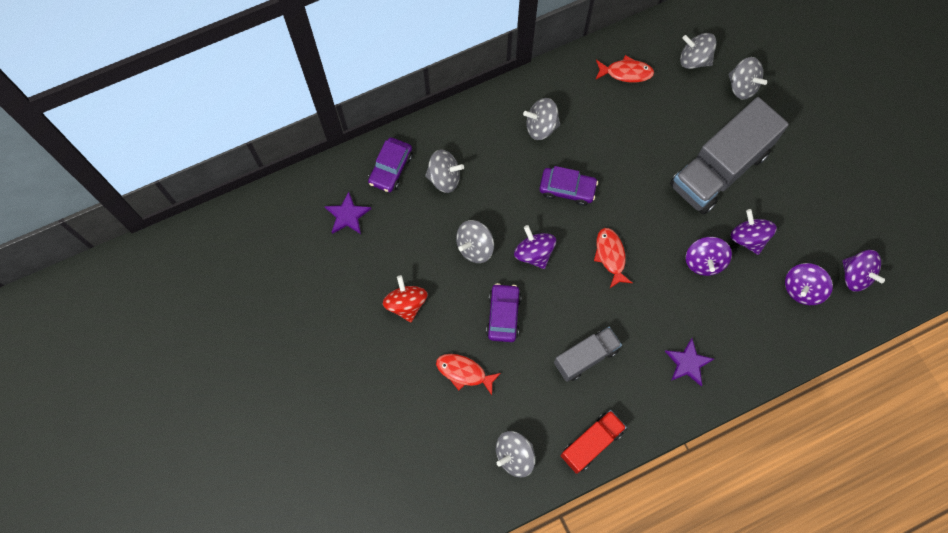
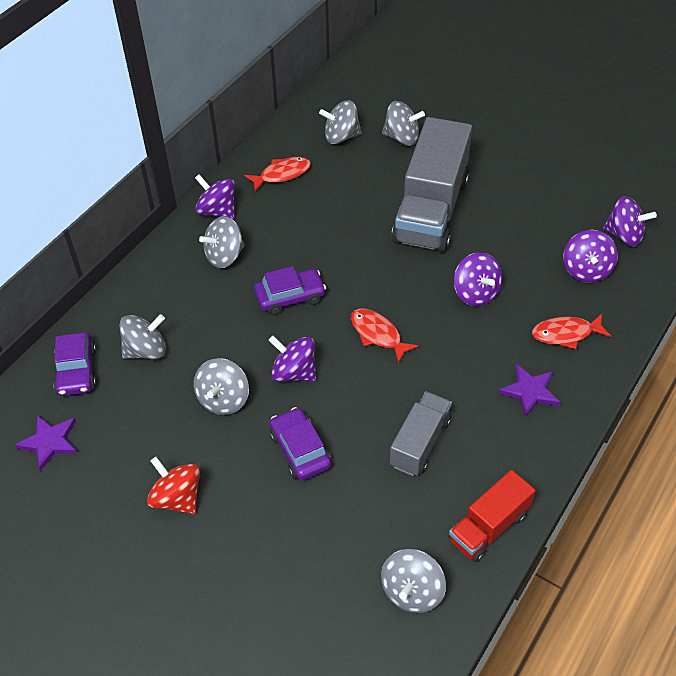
camera: 30 degrees left, 20 degrees down
red fish [436,354,501,395] -> red fish moved to [532,314,611,349]
red truck [561,410,627,474] -> red truck turned 150 degrees counterclockwise [449,470,536,562]
purple spinning top [731,209,777,255] -> purple spinning top moved to [195,174,235,219]

